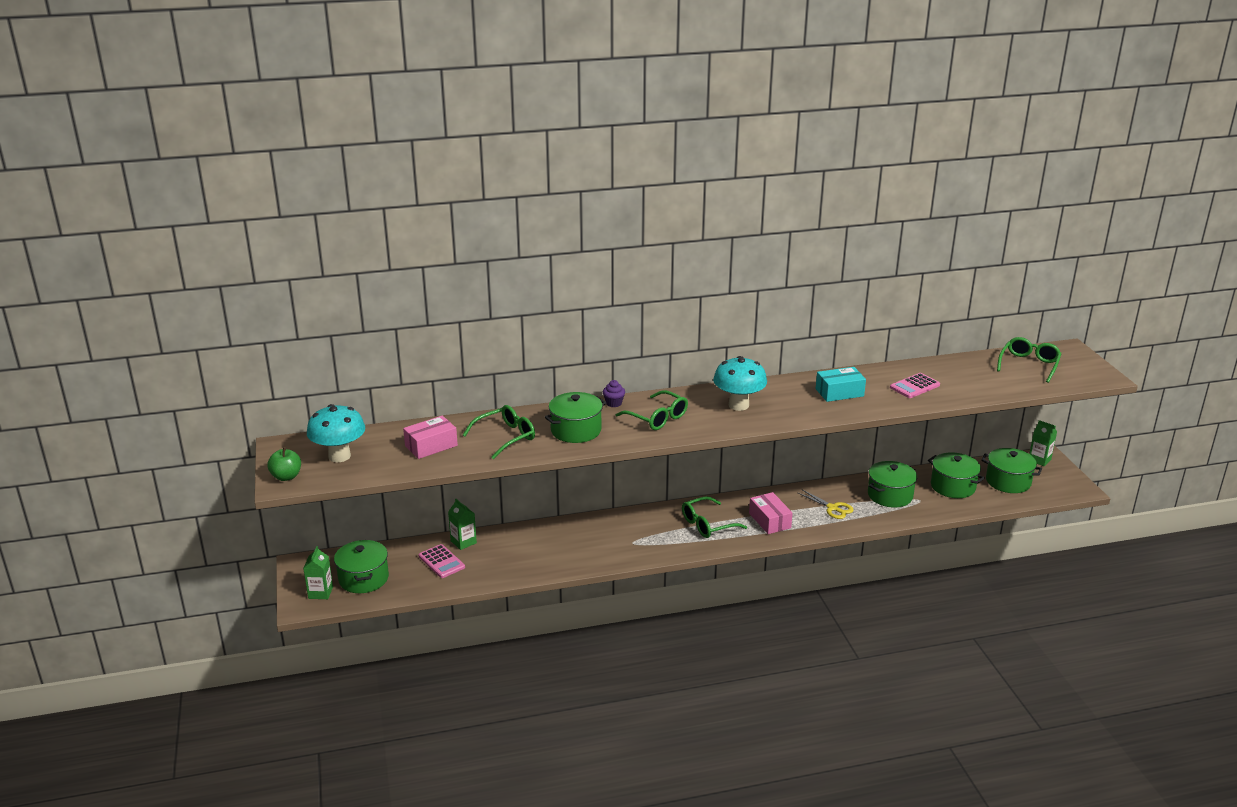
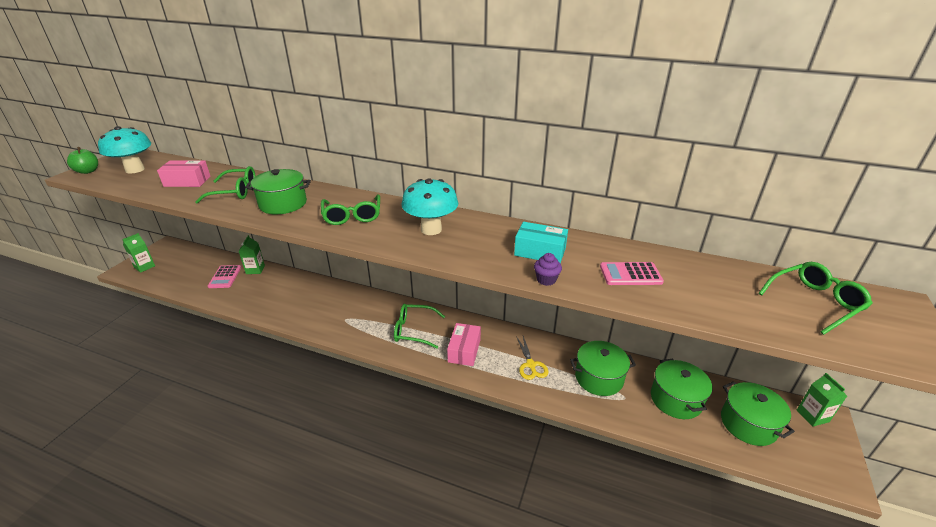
camera: 35 degrees right, 5 degrees up
green pot [334,540,389,593] -> none
purple cupcake [603,380,625,407] -> purple cupcake moved to [534,253,562,286]

